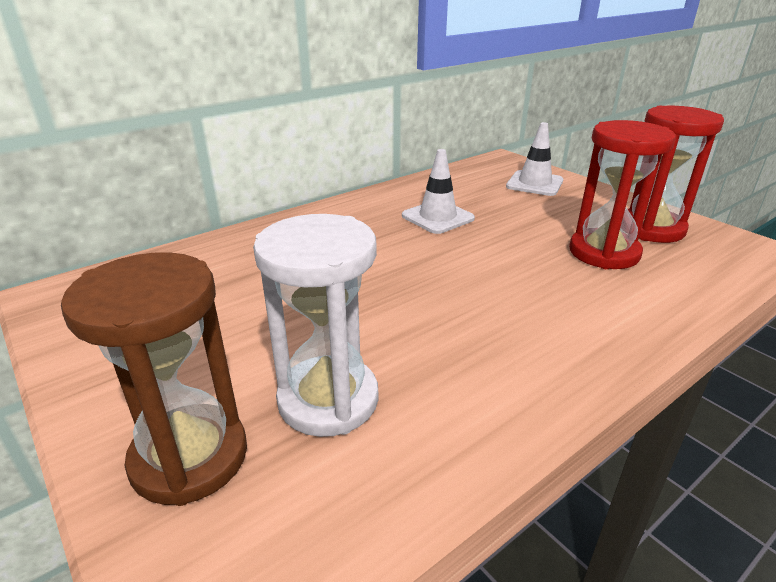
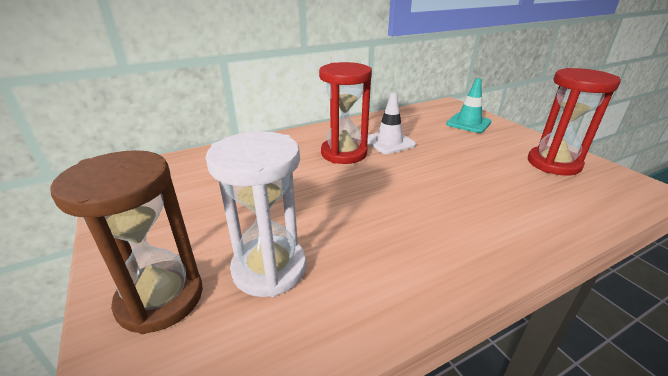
camera: 10 degrees right, 0 degrees up
white traffic cone [506,122,563,196] -> turquoise traffic cone [446,78,491,133]
red hourglass [569,120,676,269] -> red hourglass moved to [319,62,372,164]

